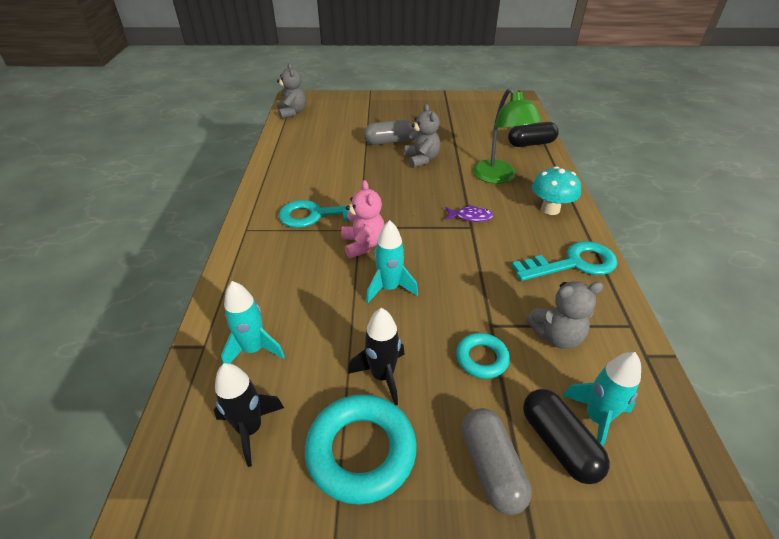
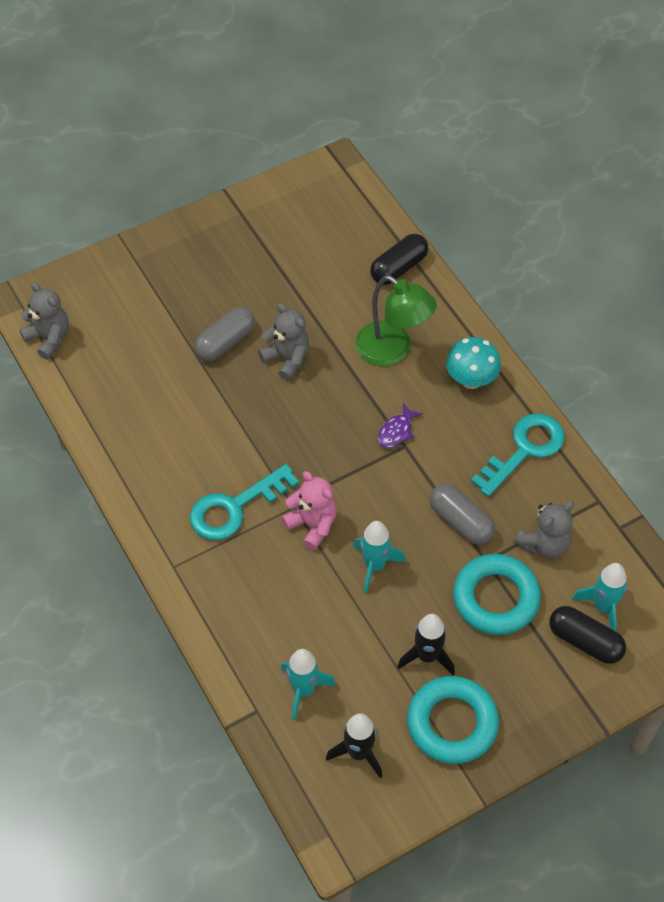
camera: 30 degrees left, 15 degrees up
purple fish [446,205,494,222] -> purple fish turned 150 degrees clockwise [378,403,423,448]
turquoise ring [456,333,510,379] -> turquoise ring [453,554,541,635], size x1.77
grey capsule [462,408,532,515] -> grey capsule moved to [430,484,495,545]

